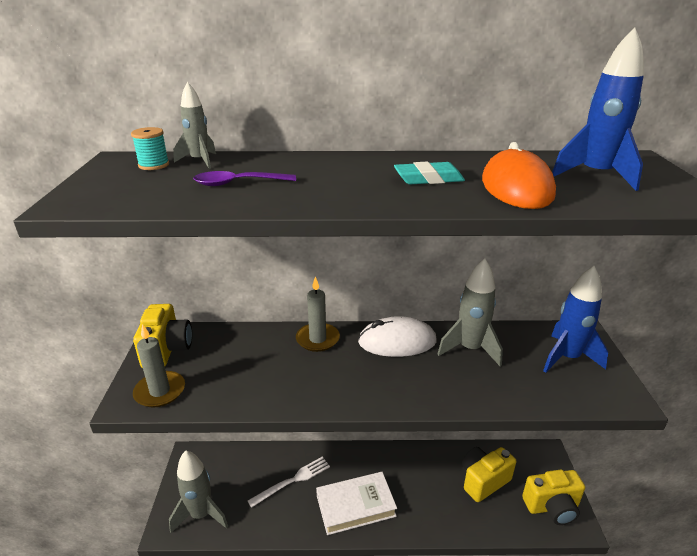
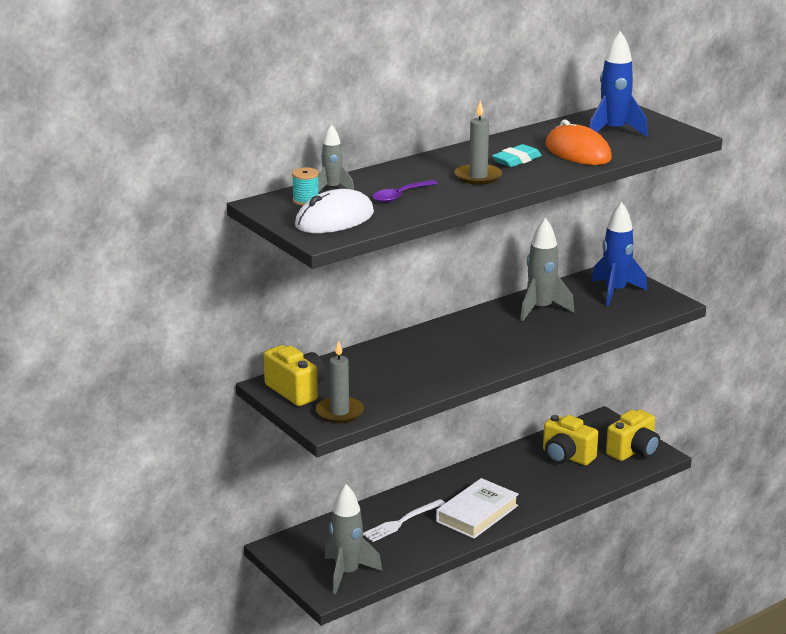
camera: 35 degrees left, 5 degrees down
white fork [248,457,330,508] -> white fork turned 150 degrees counterclockwise [363,499,445,542]
grey candle [296,276,340,352] -> grey candle moved to [455,101,502,185]
white mouse [358,316,437,357] -> white mouse moved to [295,189,374,233]
yellow camera [462,447,516,502] -> yellow camera turned 75 degrees counterclockwise [543,415,598,466]

